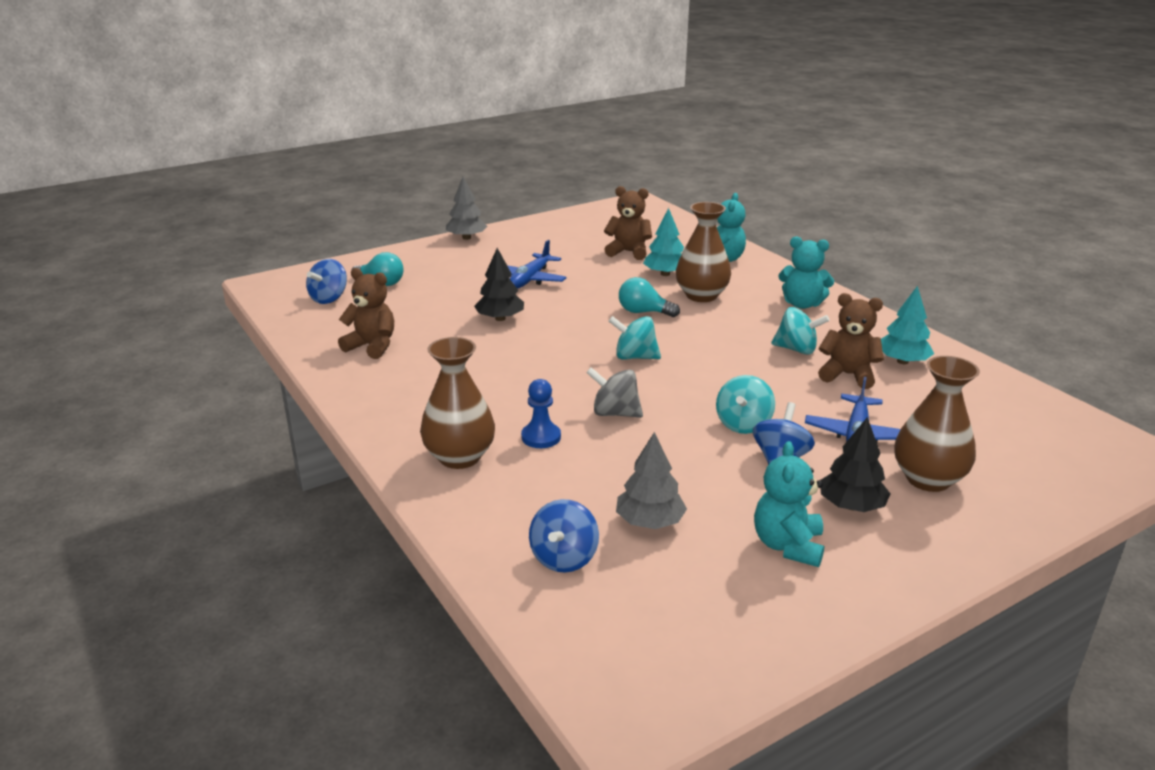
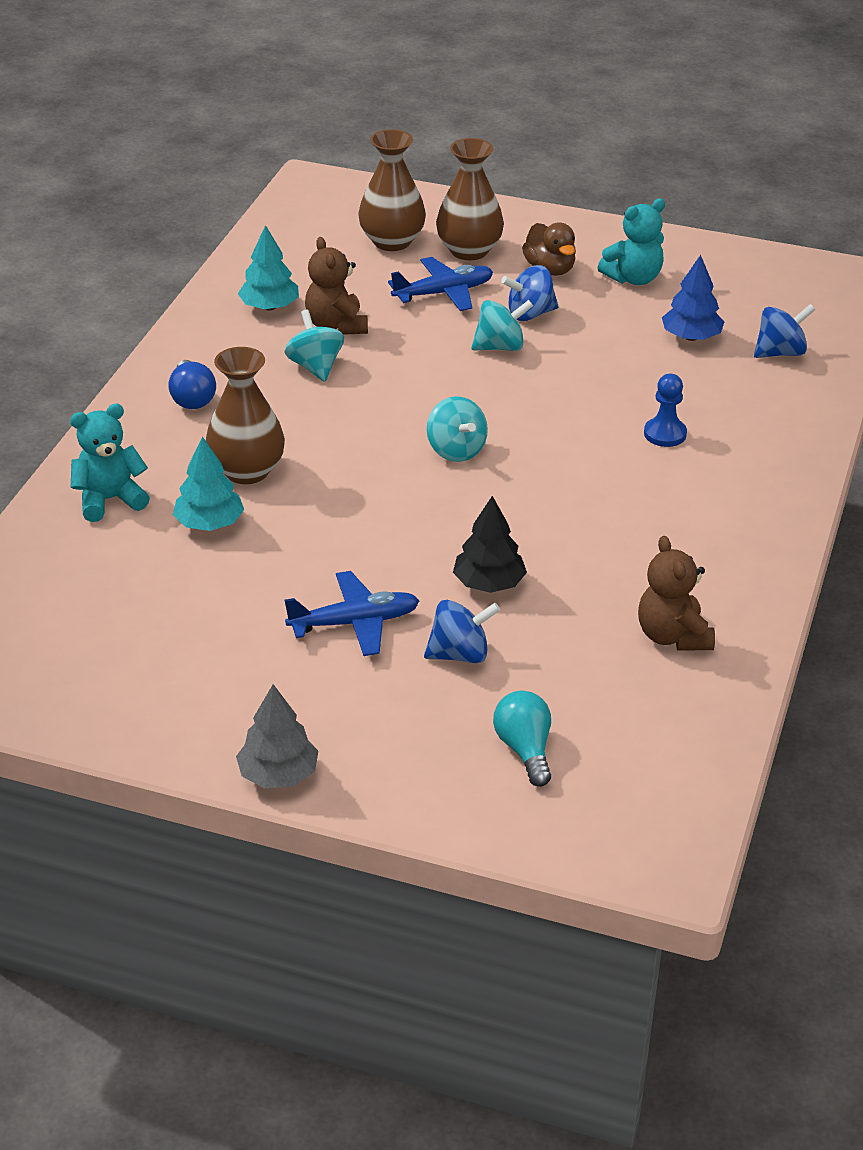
camera: 130 degrees left, 10 degrees up
blue spinning top [306,259,347,304] -> blue spinning top moved to [424,600,500,663]
brown vase [420,337,495,469] -> brown vase moved to [358,129,426,251]
grey spinning top [586,367,643,418] -> none
brown teddy bear [604,186,652,260] -> none
grey tree [616,432,687,529] -> blue tree [662,255,724,341]
turquoise light bulb [619,277,680,317] -> none
turquoise teddy bear [778,236,834,309] -> blue light bulb [169,360,216,409]
black tree [820,417,891,512] -> brown duck [522,222,576,276]

